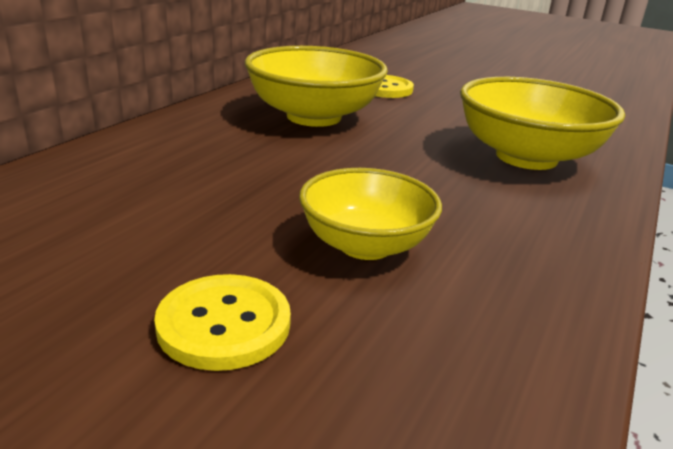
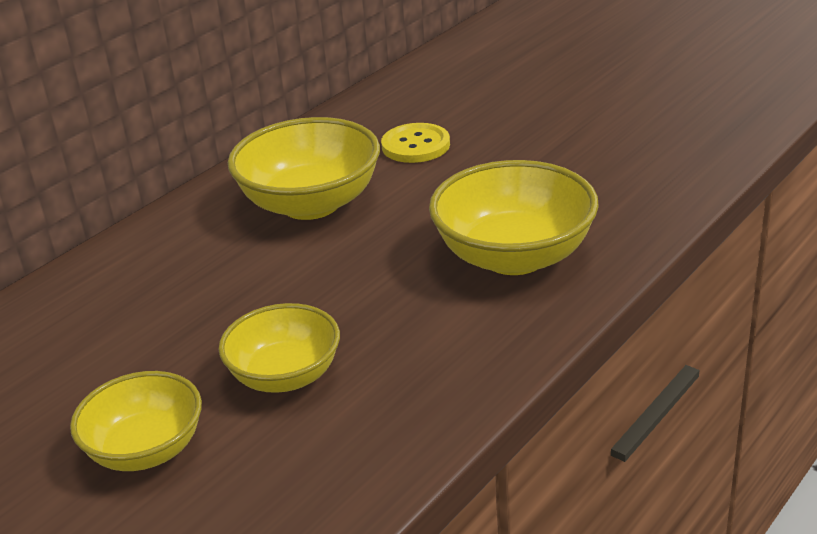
camera: 15 degrees right, 5 degrees up
yellow button [154,274,291,371] -> yellow bowl [70,371,202,471]

